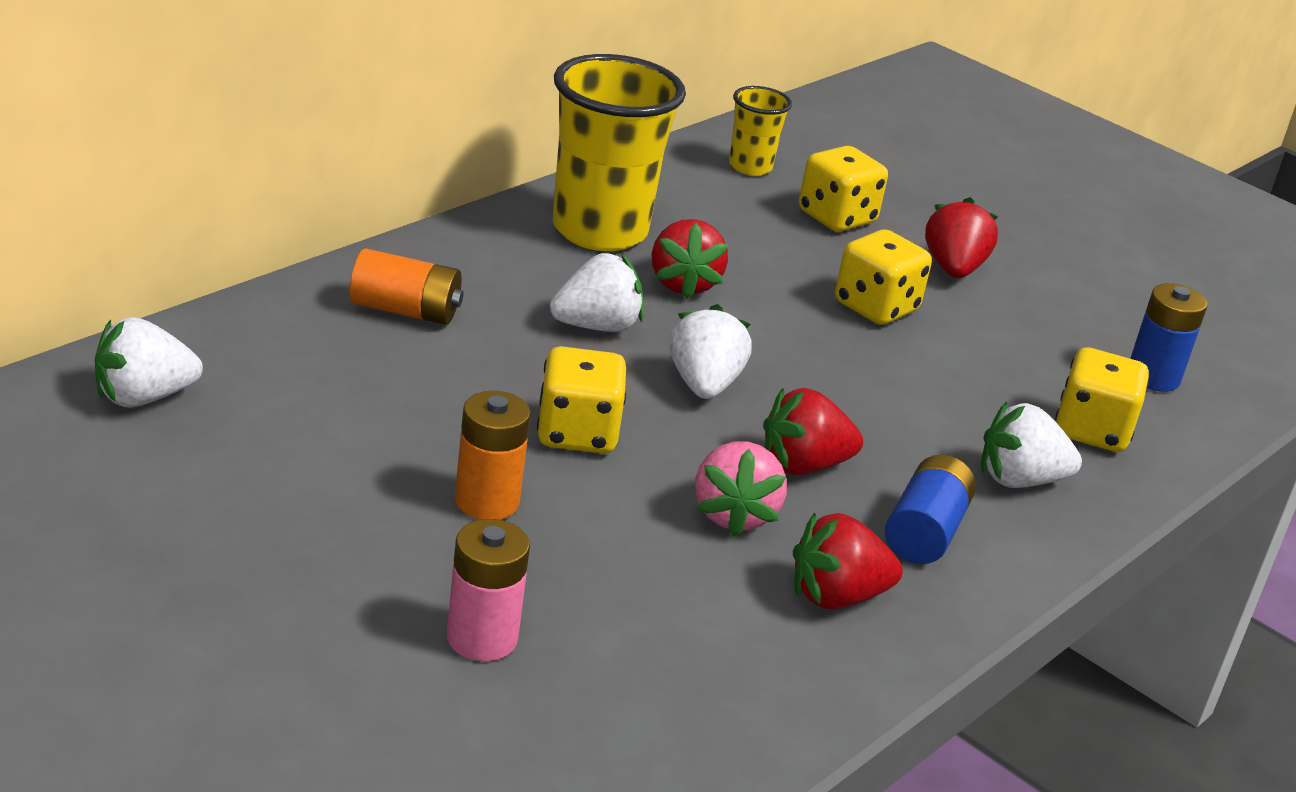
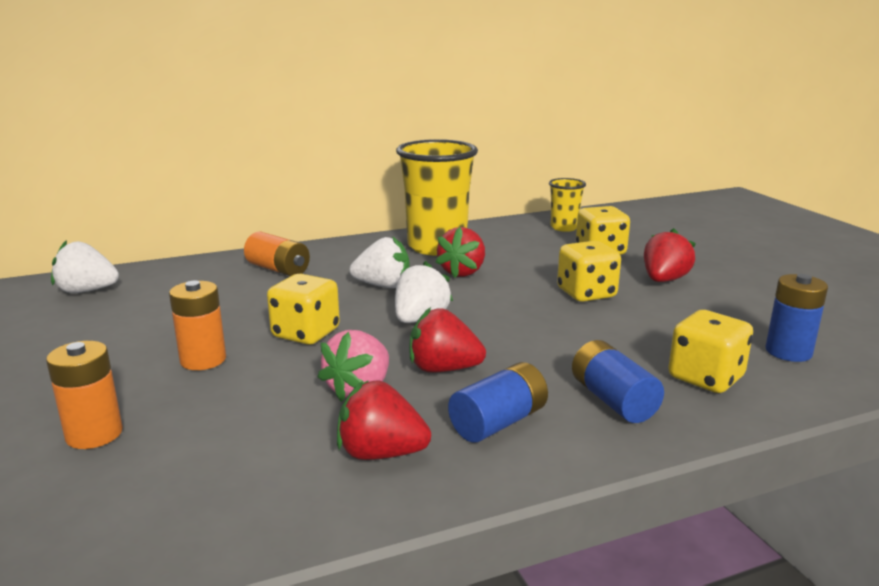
camera: 30 degrees right, 10 degrees down
pink battery [447,519,530,661] -> orange battery [46,341,123,449]
white strawberry [981,402,1082,488] -> blue battery [572,340,664,423]

